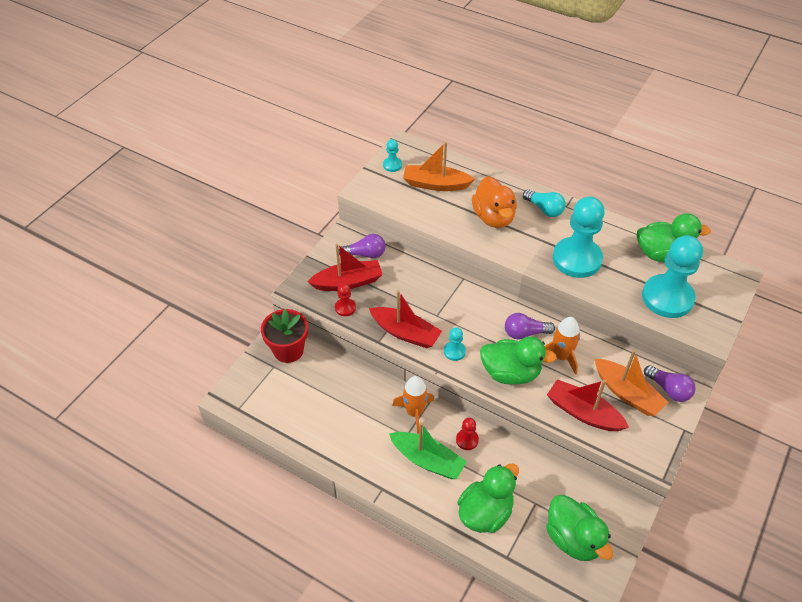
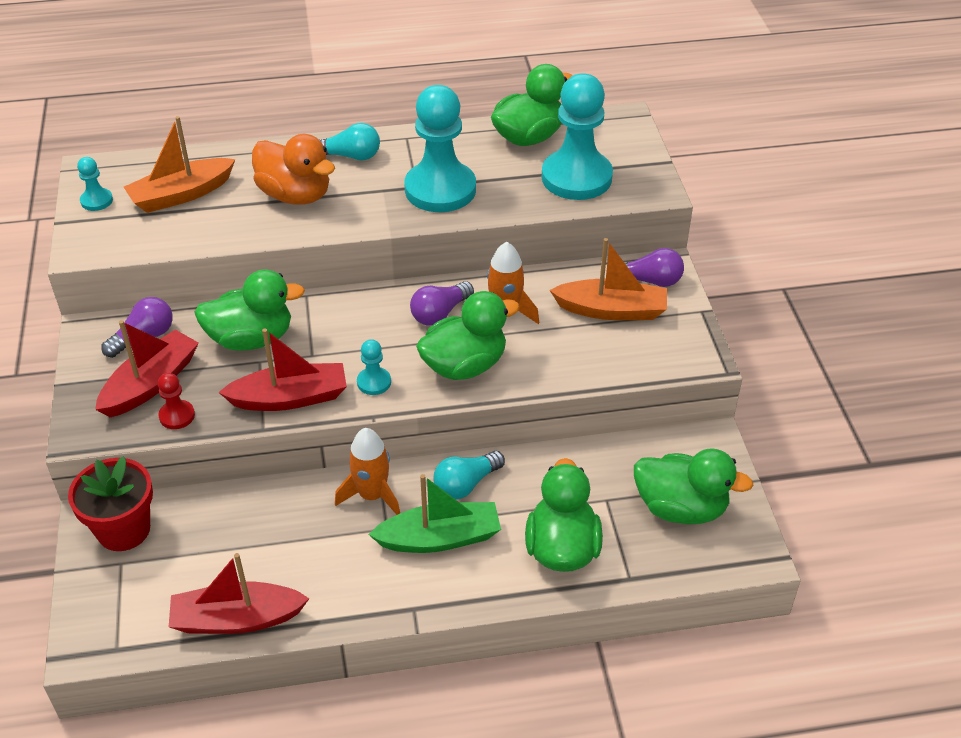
camera: 40 degrees left, 5 degrees down
red pawn [456,418,479,450] -> turquoise light bulb [433,451,505,499]
red boat [547,379,629,431] -> red boat moved to [169,553,310,634]
none -> green duck [194,269,305,351]

